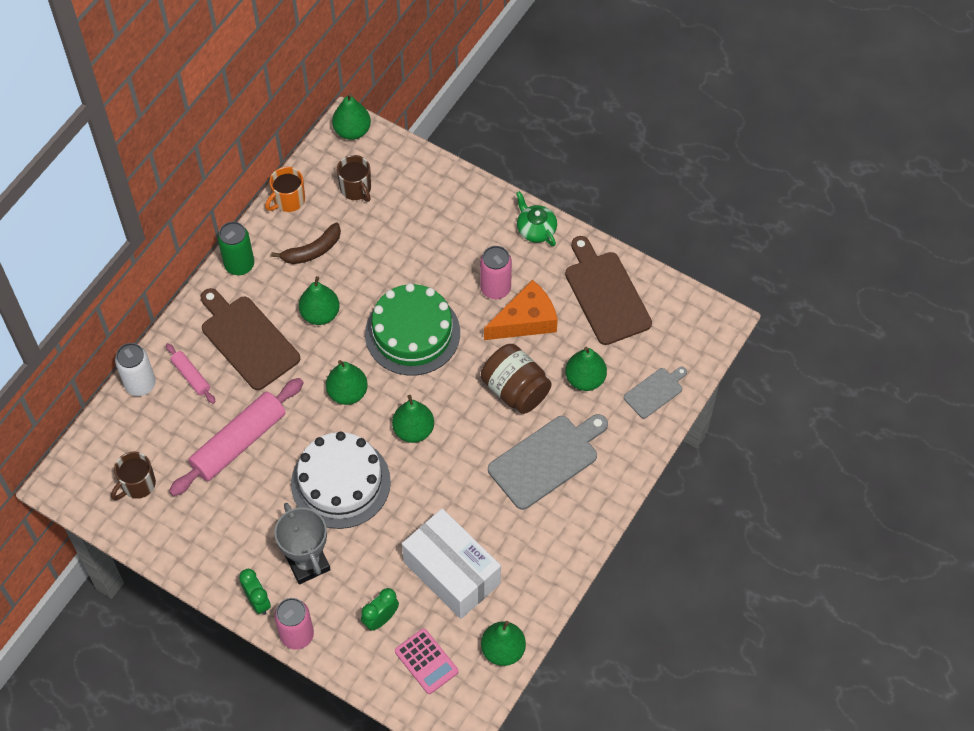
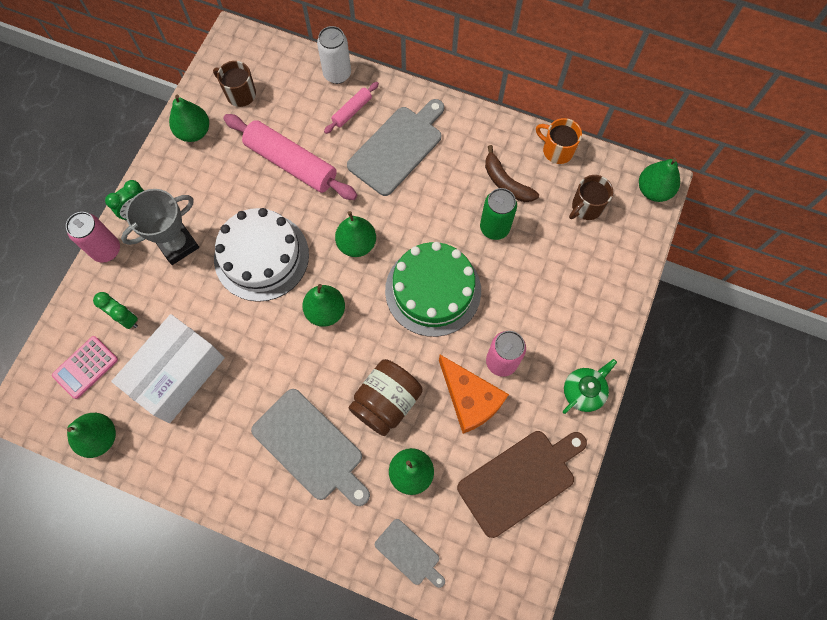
camera: 80 degrees right, 10 degrees up
brown cutting board [201,288,300,390] -> grey cutting board [347,99,444,196]
green can [218,222,254,275] -> green can moved to [480,188,517,240]
green pear [299,276,340,325] -> green pear moved to [169,94,209,142]

